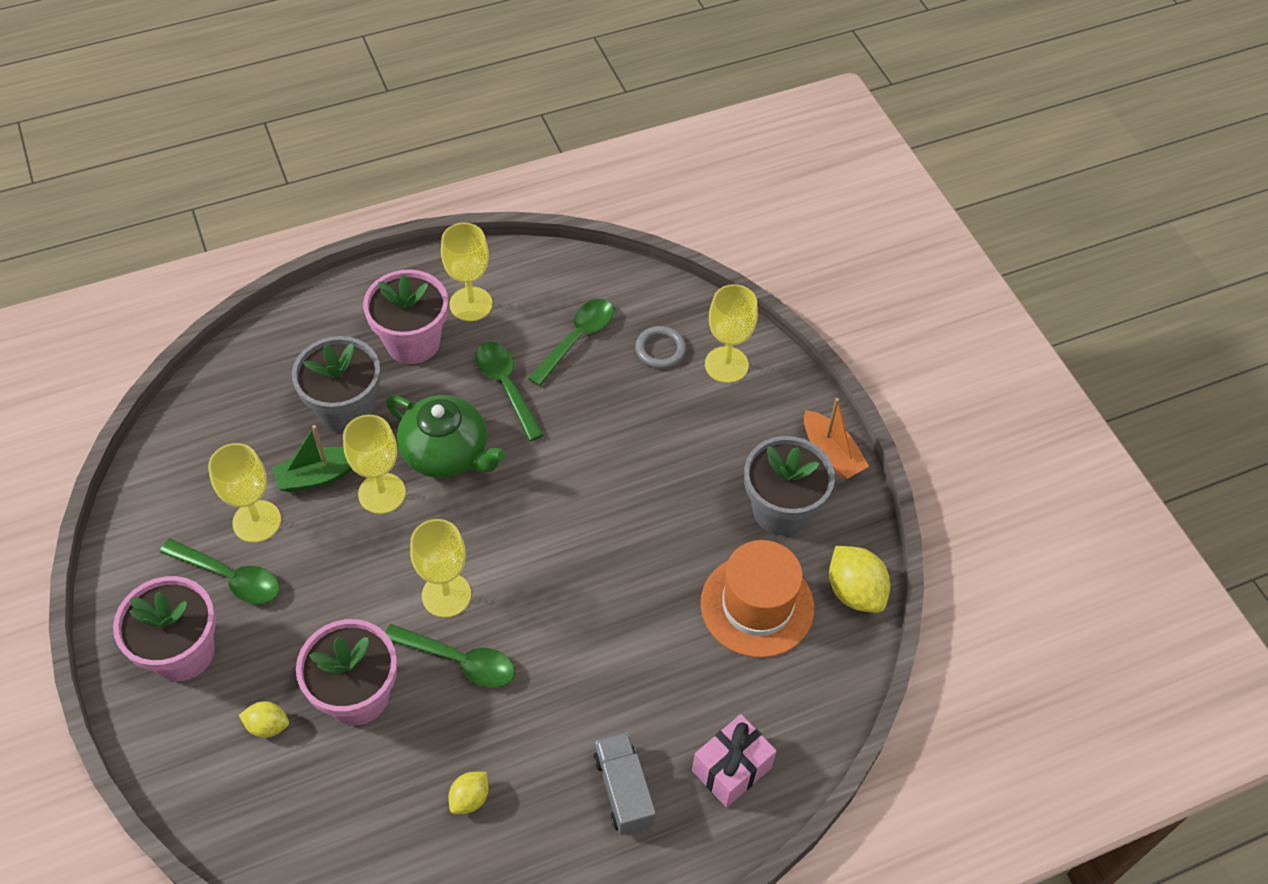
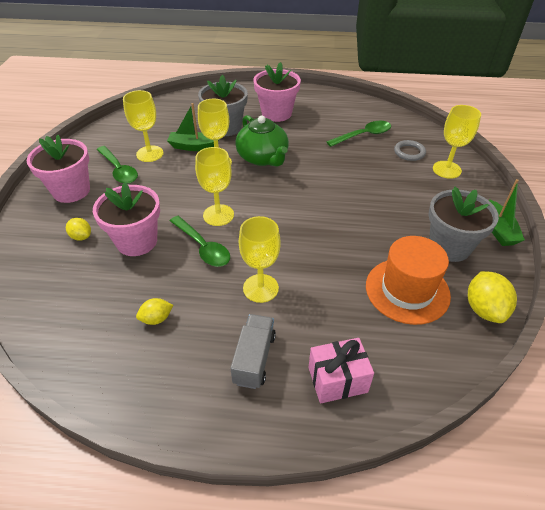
camera: 30 degrees right, 10 degrees down
yellow goblet [441,223,493,321] -> yellow goblet moved to [239,216,281,303]
green spoon [475,342,544,441] -> none
orange boat [804,398,869,479] -> green boat [489,179,525,246]

